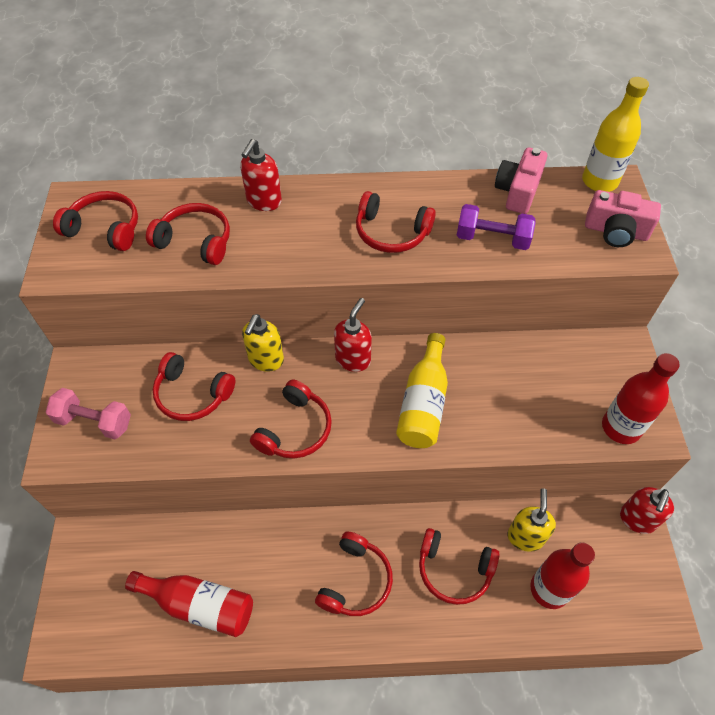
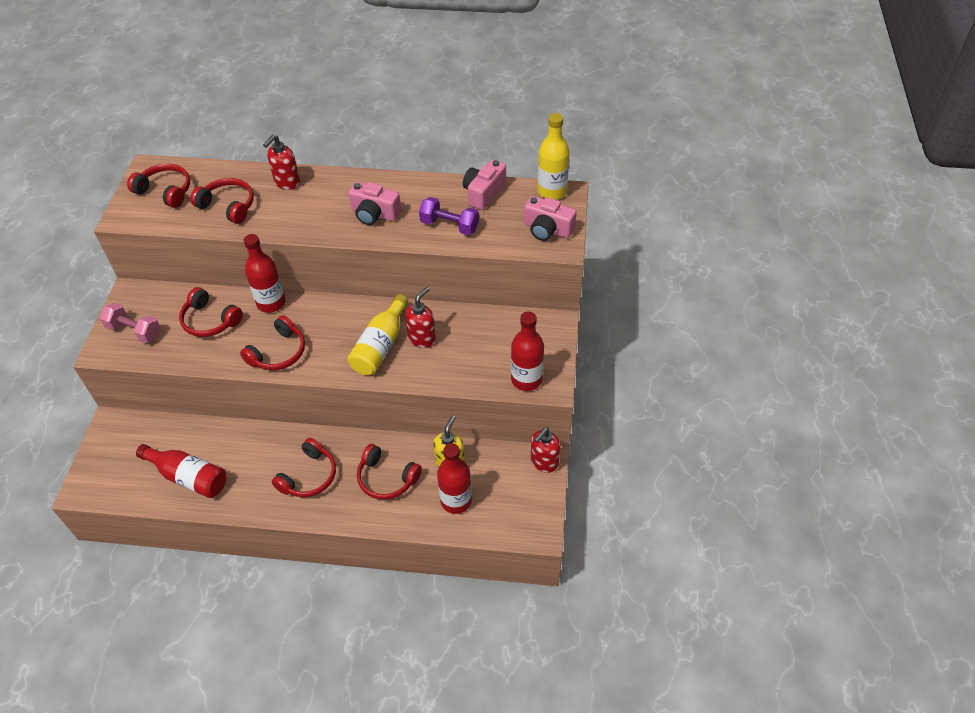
camera: 10 degrees right, 5 degrees down
yellow soap dispenser [242,314,284,372] -> red bottle [244,234,286,313]
red soap dispenser [334,298,372,372] -> red soap dispenser moved to [405,287,436,348]
red headphones [356,191,436,253] -> pink camera [348,182,401,225]

